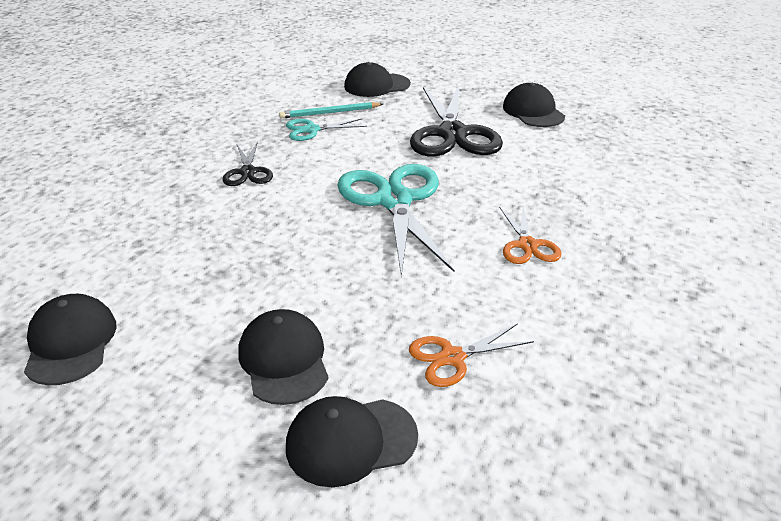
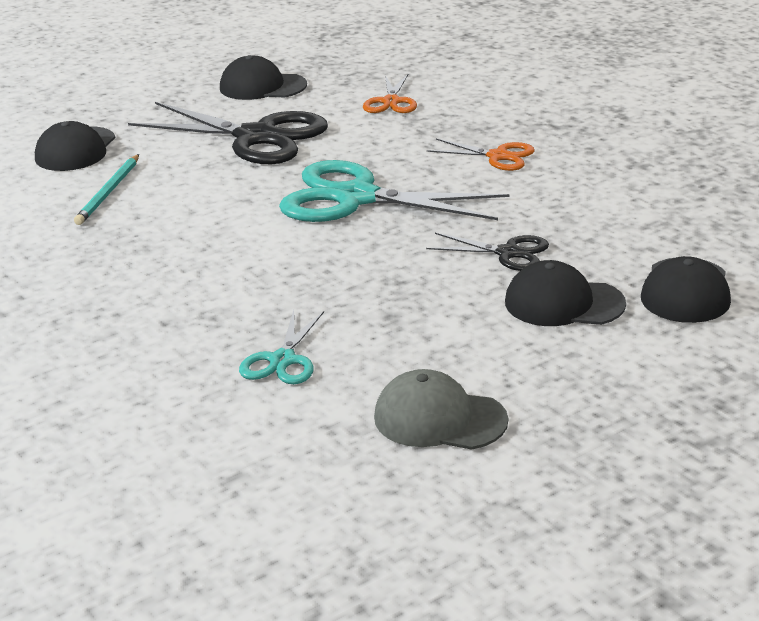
camera: 60 degrees left, 5 degrees down
black cap [24,294,116,385] -> grey cap [374,369,508,450]
black scissors [223,141,273,186] -> black scissors moved to [426,233,549,271]
turquoise scissors [286,118,367,141] -> turquoise scissors moved to [239,310,324,384]
orange scissors [409,323,534,387] -> orange scissors moved to [363,74,417,113]

